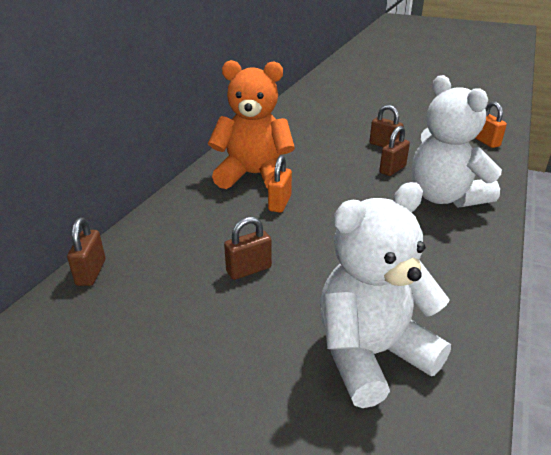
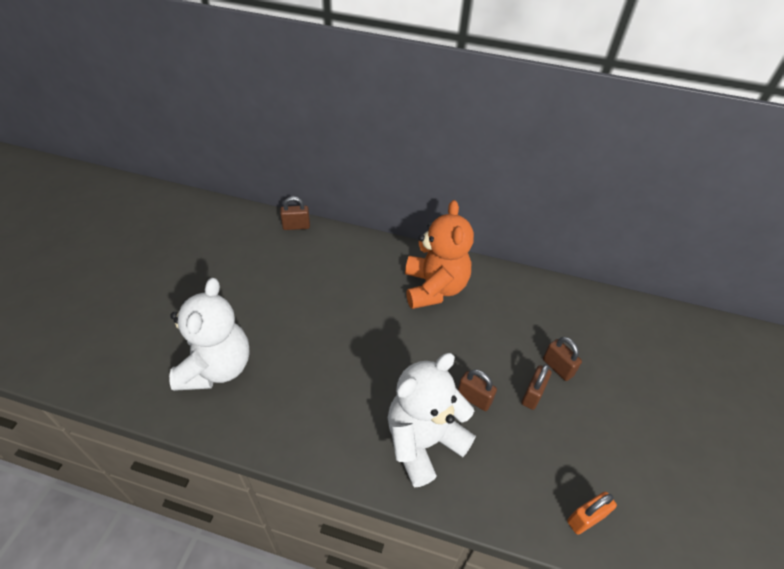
camera: 80 degrees right, 15 degrees up
brown padlock [224,216,272,280] -> brown padlock moved to [543,337,582,381]
orange padlock [268,155,292,213] -> none
white teddy bear [320,182,451,408] -> white teddy bear turned 45 degrees clockwise [169,278,250,391]

